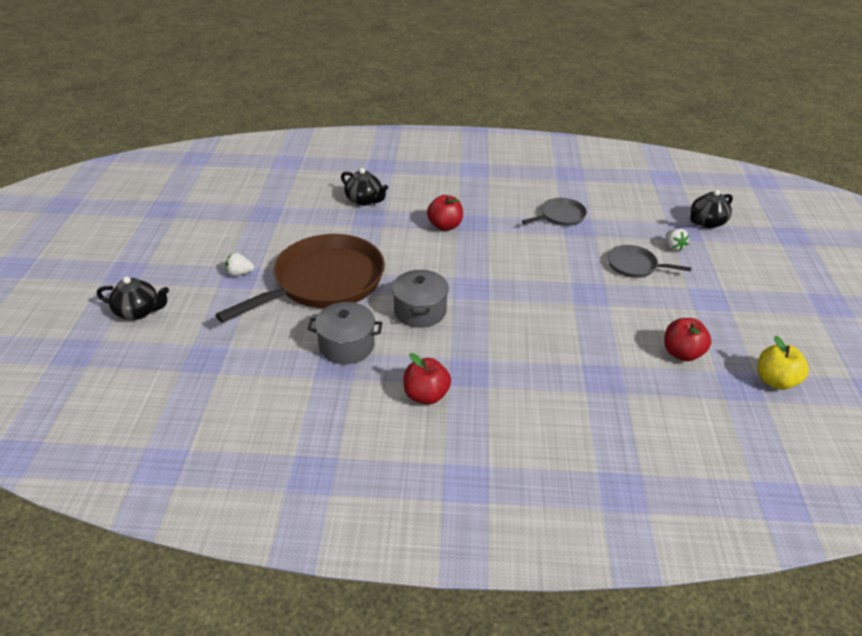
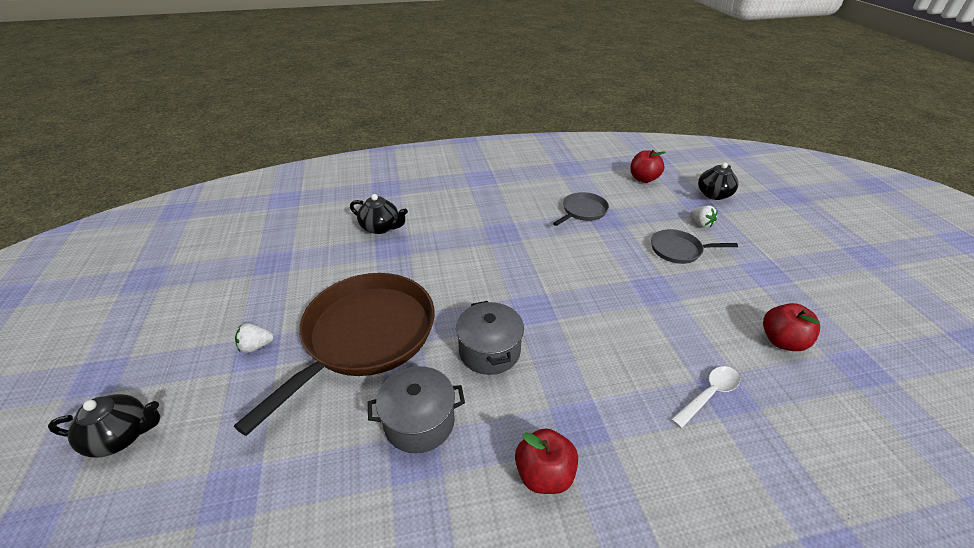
camera: 15 degrees left, 0 degrees up
red apple [427,195,463,231] -> red apple moved to [630,150,665,183]
yellow apple [758,336,809,390] -> none
none -> white spoon [671,366,740,428]

